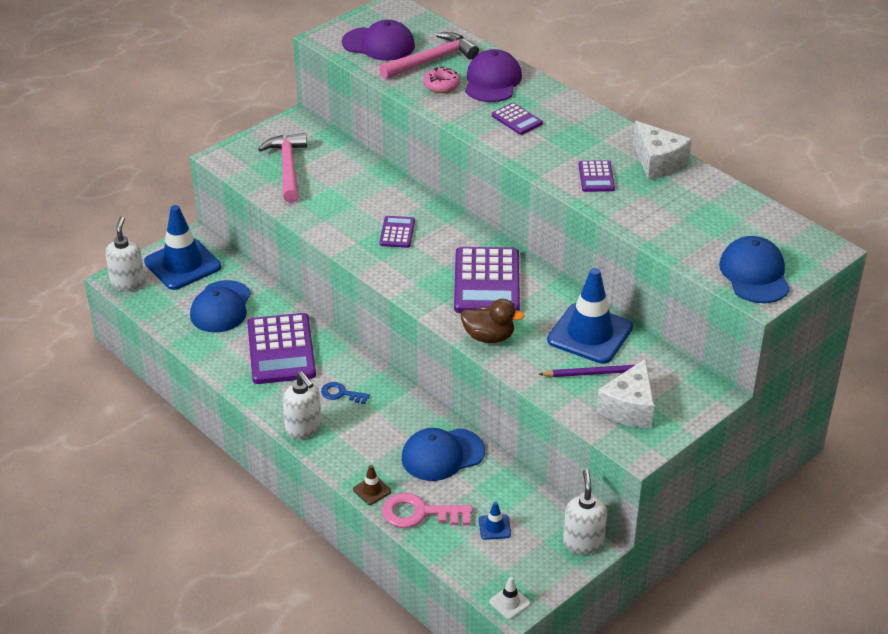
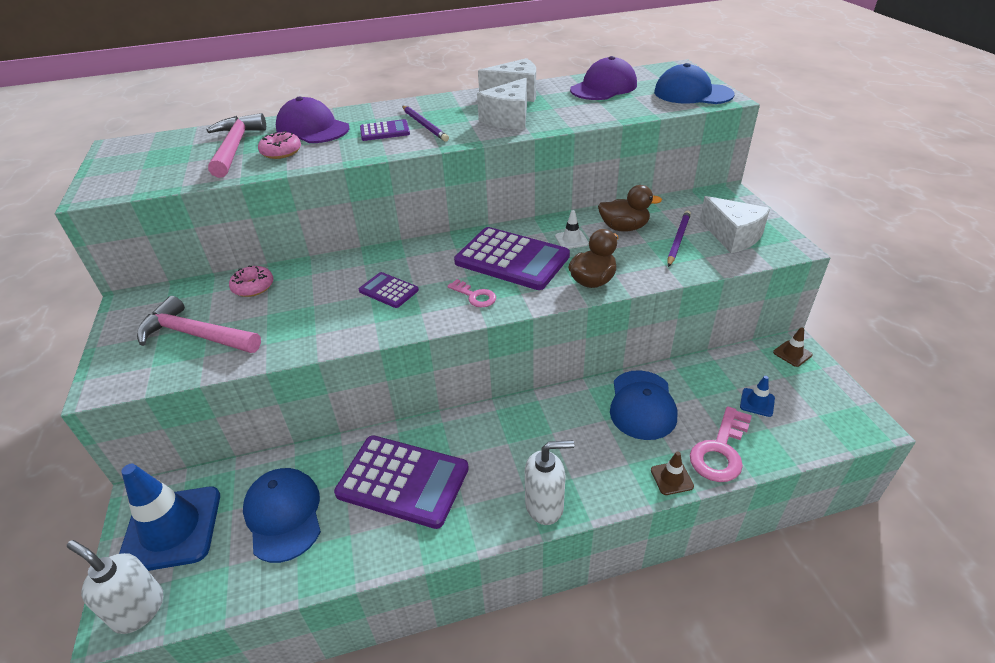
camera: 60 degrees left, 0 degrees up
blue cap [190,280,251,333] -> blue cap turned 150 degrees counterclockwise [243,468,321,563]
blue key [321,382,370,404] -> none
purple cap [342,20,415,61] -> purple cap moved to [570,56,637,100]
white traffic cone [489,577,530,619] -> white traffic cone moved to [555,210,589,249]
blue traffic cone [547,268,633,364] -> brown duck [598,185,662,232]
white soap dispenser [563,469,607,554] -> brown traffic cone [773,327,813,367]
purple calculator [579,160,615,192] -> white cheese [477,78,527,130]
none -> pink donut [229,266,273,297]
none -> purple pencil [402,106,449,142]
none -> pink key [447,279,496,308]

